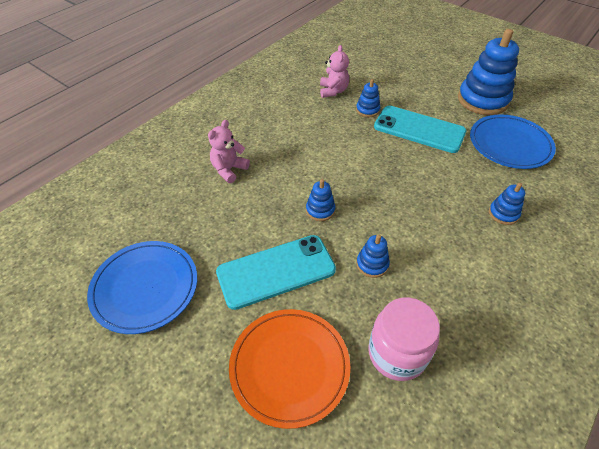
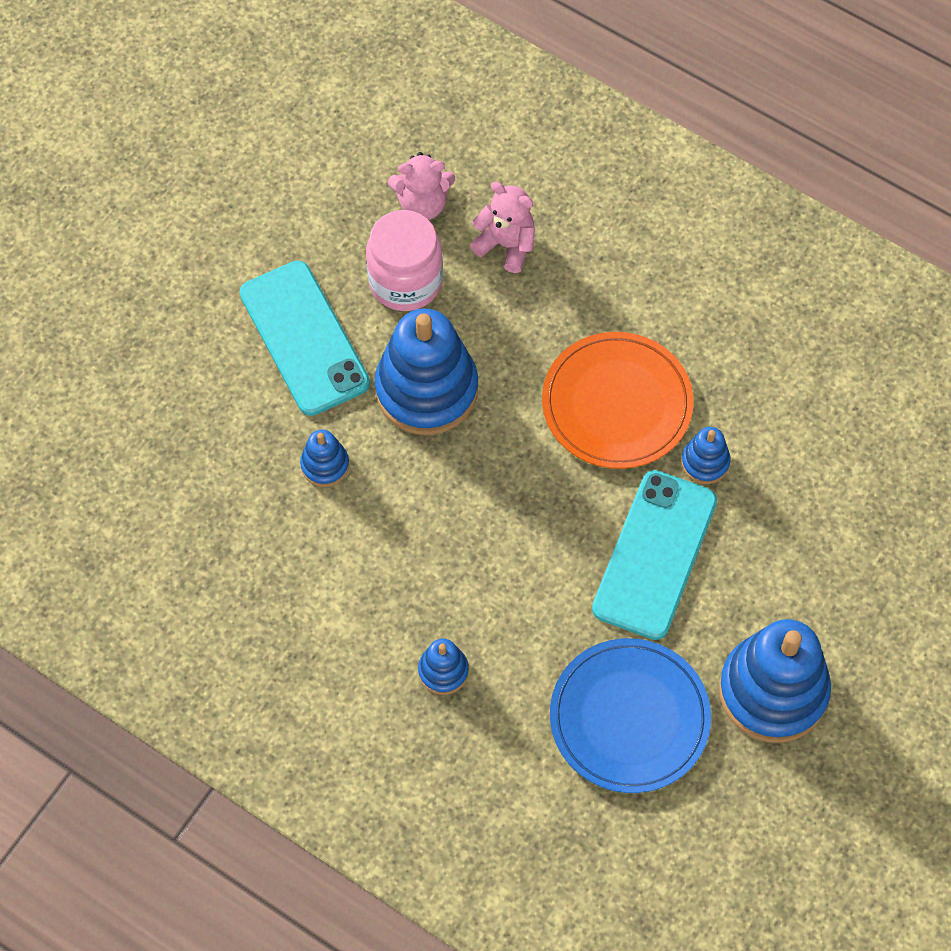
camera: 85 degrees right, 15 degrees up
blue plate [87,241,197,334] -> none
orange plate [229,309,350,429] -> orange plate moved to [542,332,694,469]
blue stacking toy [306,179,335,221] -> blue stacking toy [375,309,478,435], size x2.16
pink teddy bear [320,45,349,98] -> pink teddy bear moved to [388,152,455,220]
pink jar [368,297,440,381] -> pink jar moved to [366,210,443,311]

